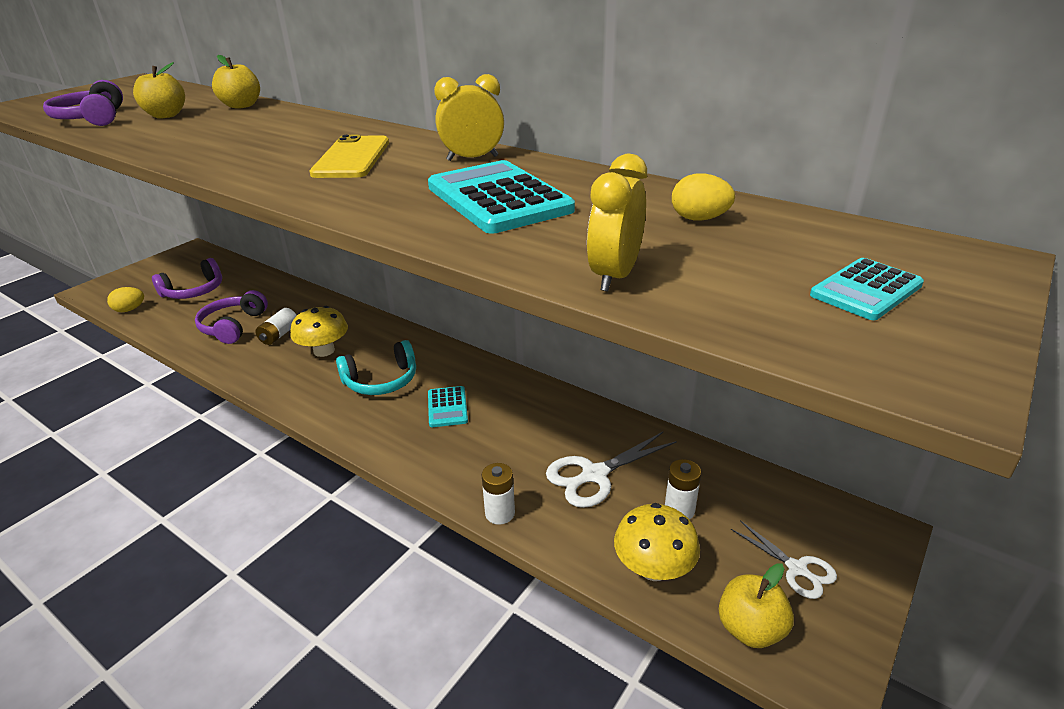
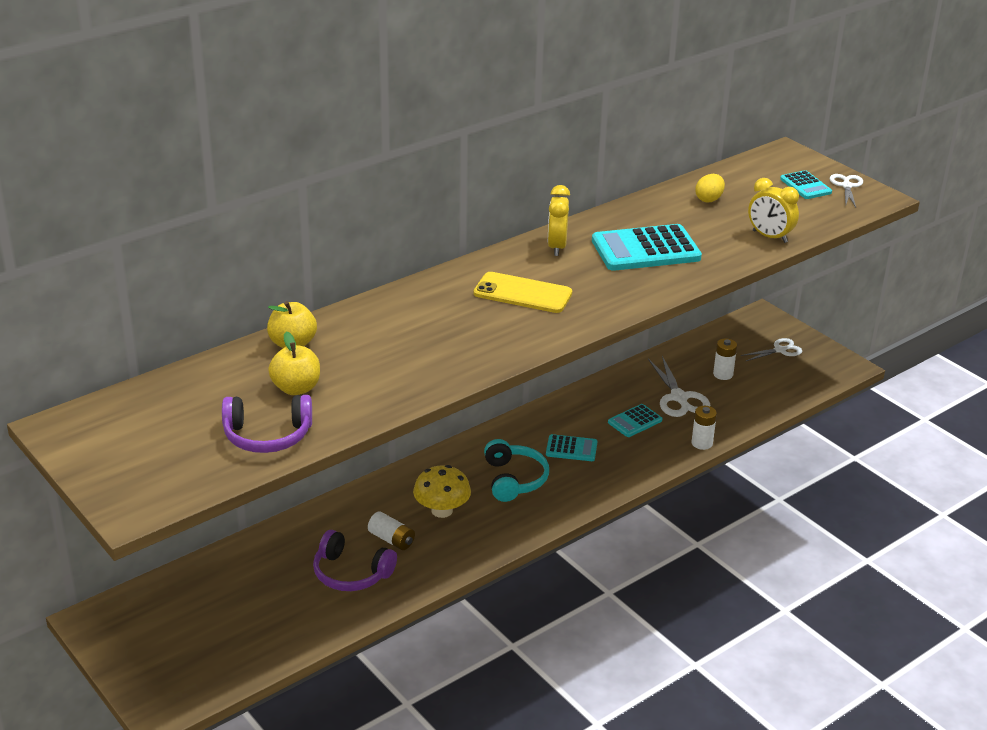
camera: 75 degrees left, 0 degrees up
yellow egg [107,287,144,312] -> none
purple headphones [152,258,222,299] -> none
yellow mushroom [614,503,700,581] -> none
yellow apple [719,563,794,648] -> none
none -> turquoise calculator [608,404,663,437]
none -> white scissors [830,174,863,207]

